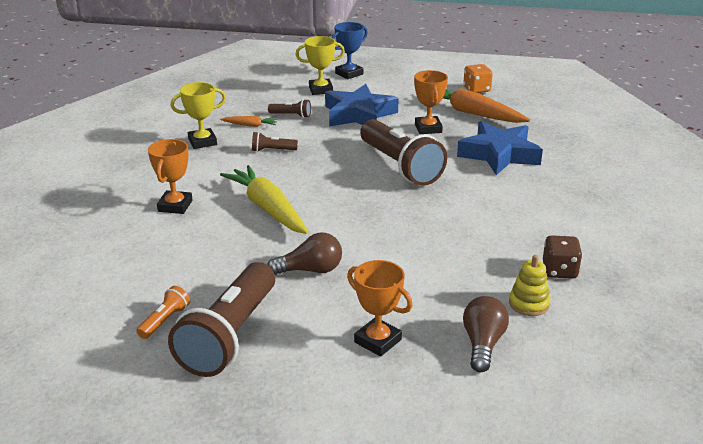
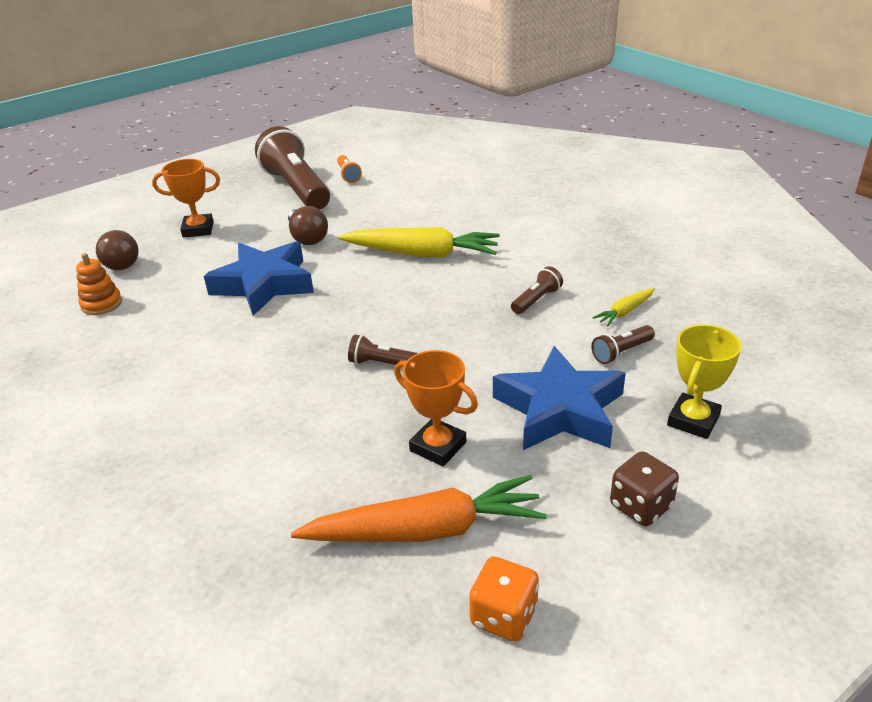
camera: 135 degrees right, 5 degrees up
orange trophy [148,139,192,214] -> none
yellow trophy [171,82,226,149] -> none
orange carrot [220,116,278,127] -> yellow carrot [593,288,655,326]
brown light bulb [267,233,342,275] -> brown light bulb turned 60 degrees counterclockwise [288,206,328,245]
blue trophy [331,22,368,79] -> none
brown flashlight [360,119,447,186] -> brown flashlight [348,335,418,365], size x0.42
blue star [457,121,543,175] -> blue star moved to [204,241,314,316]
yellow stacking toy [509,255,551,316] -> orange stacking toy [76,253,122,315]
brown dice [543,235,582,279] -> brown dice moved to [610,451,679,526]

